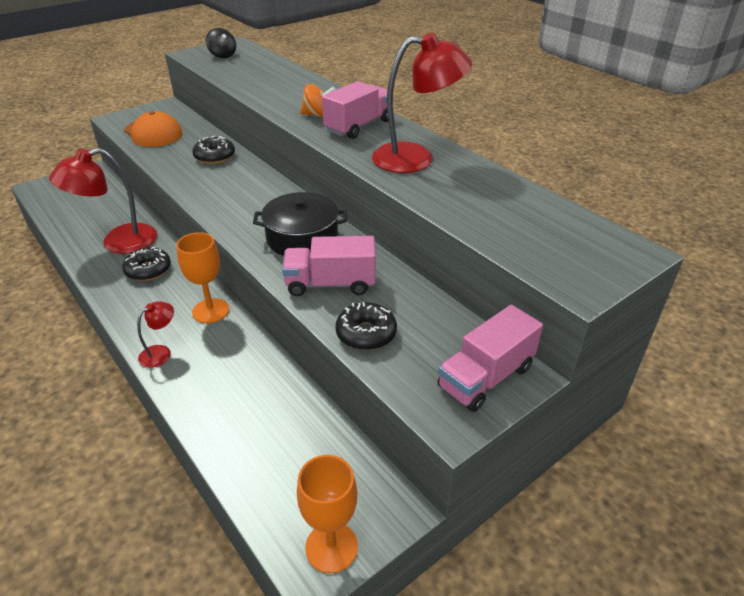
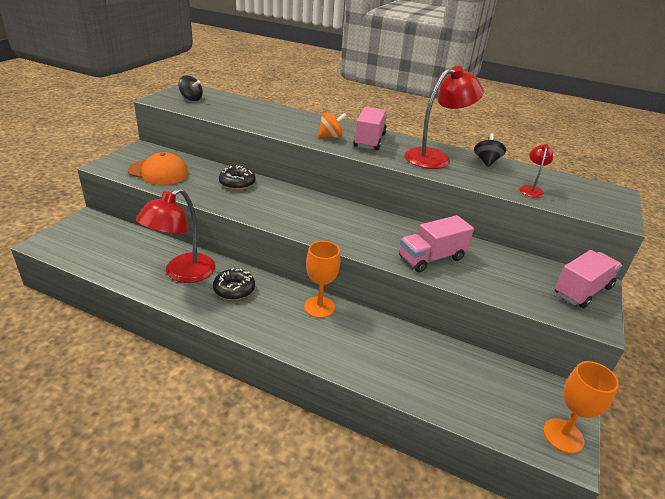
camera: 30 degrees left, 5 degrees down
red lamp [137,301,174,368] -> red lamp moved to [519,144,553,198]
black pot [253,192,347,256] -> none
black donut [335,302,397,350] -> none
pink truck [438,305,543,412] -> pink truck turned 150 degrees counterclockwise [555,250,622,308]
none -> black spinning top [474,133,506,167]

